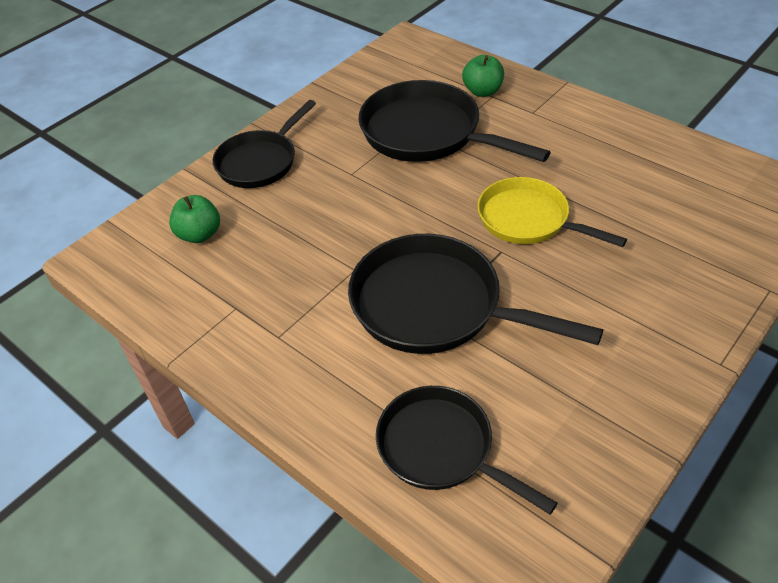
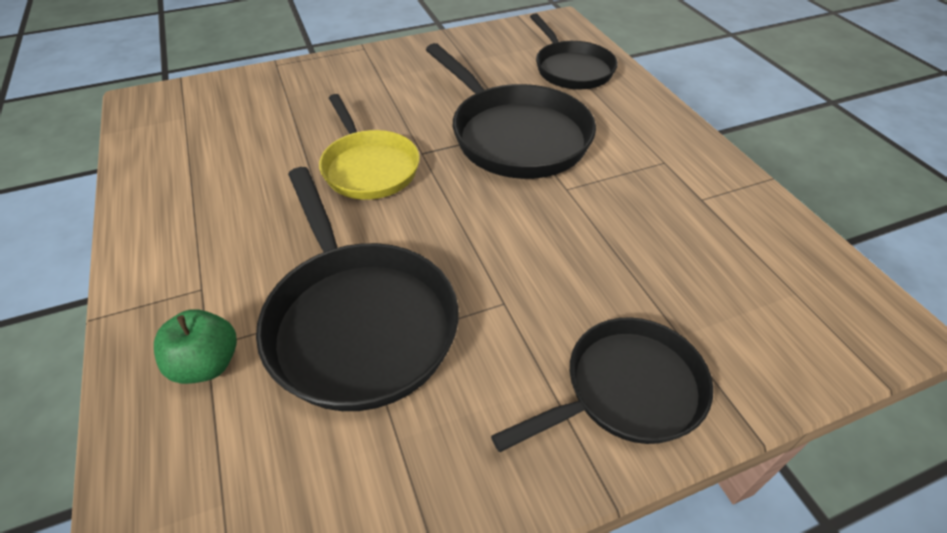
camera: 155 degrees left, 0 degrees up
green apple [169,195,220,243] -> none

